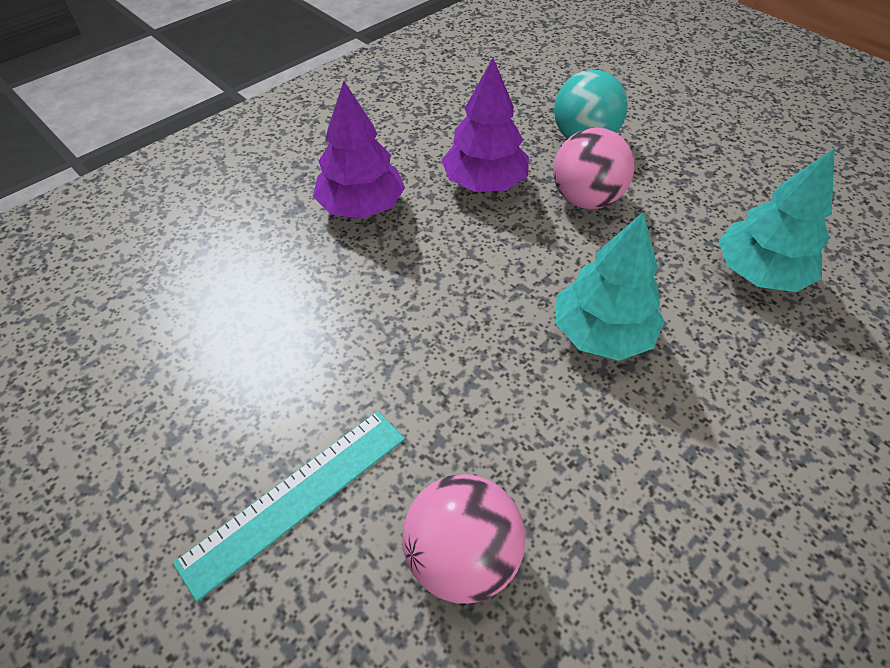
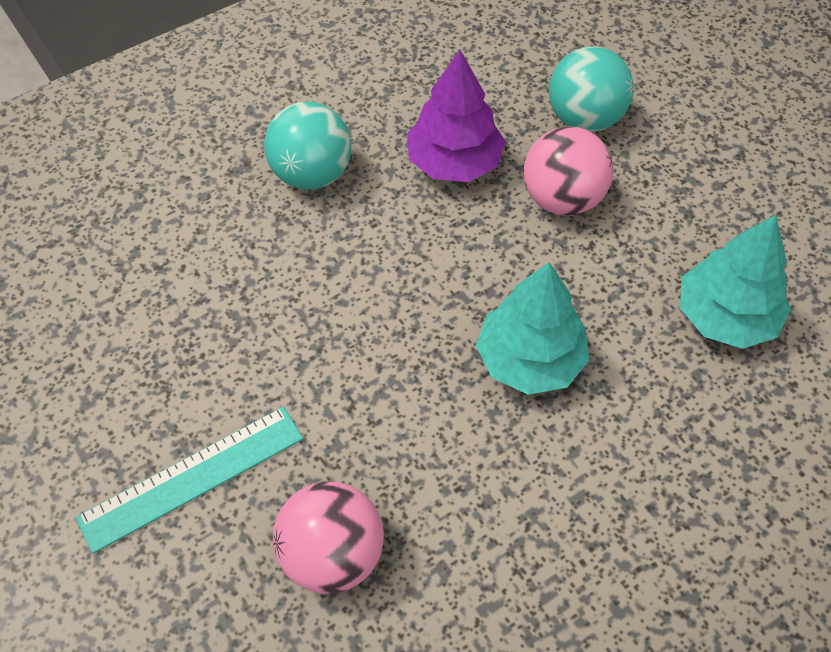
camera: 10 degrees right, 5 degrees up
purple tree [313,81,405,219] -> turquoise ball [264,102,351,190]

